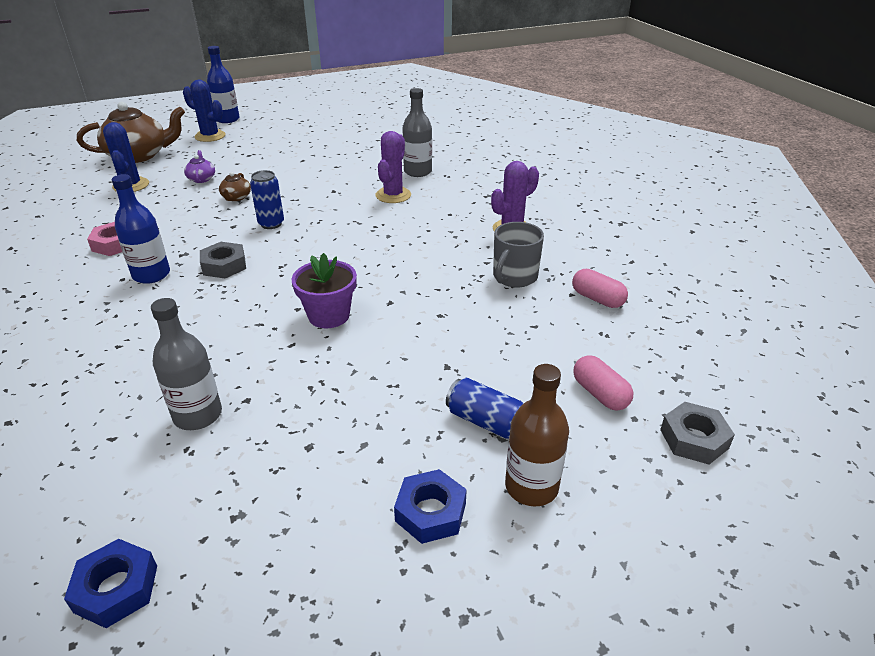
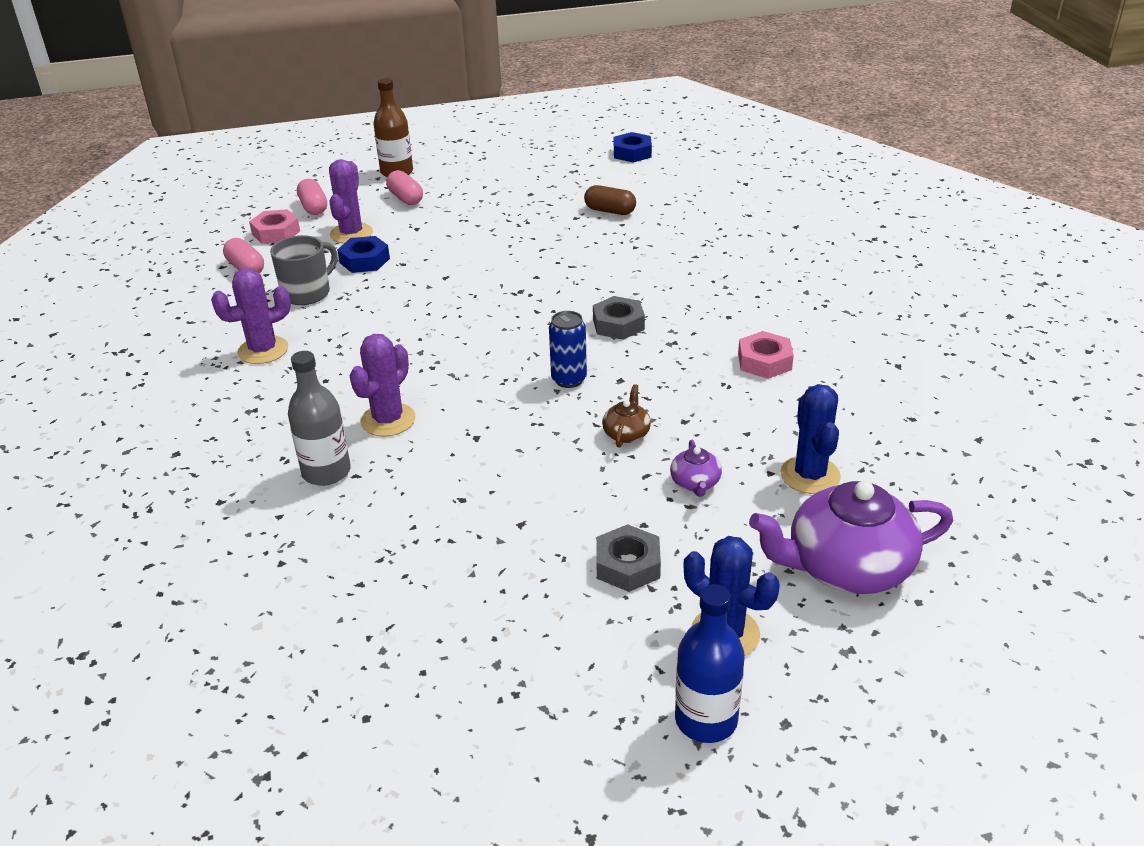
camera: 170 degrees left, 0 degrees up
brown teapot [77,102,185,163] -> purple teapot [749,481,953,594]
blue bottle [112,174,170,284] -> none
grey bottle [151,298,222,430] -> brown capsule [584,185,636,215]
purple flower pot [292,253,357,328] -> none
blue nut [394,469,467,544] -> blue nut moved to [337,236,390,273]
blue can [446,378,524,439] -> pink capsule [386,170,423,205]
grey nut [660,402,735,465] -> grey nut moved to [596,524,661,592]
none -> pink nut [249,209,300,244]
none -> purple cactus [329,159,373,244]

